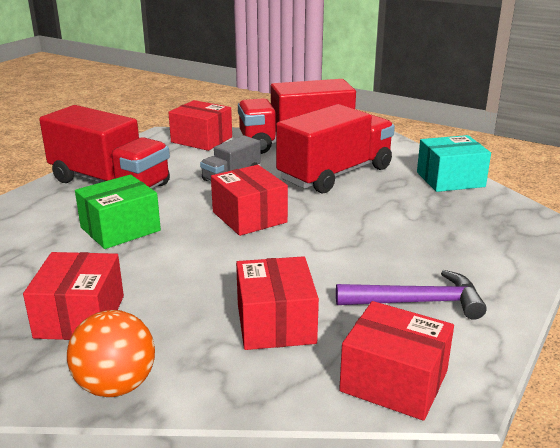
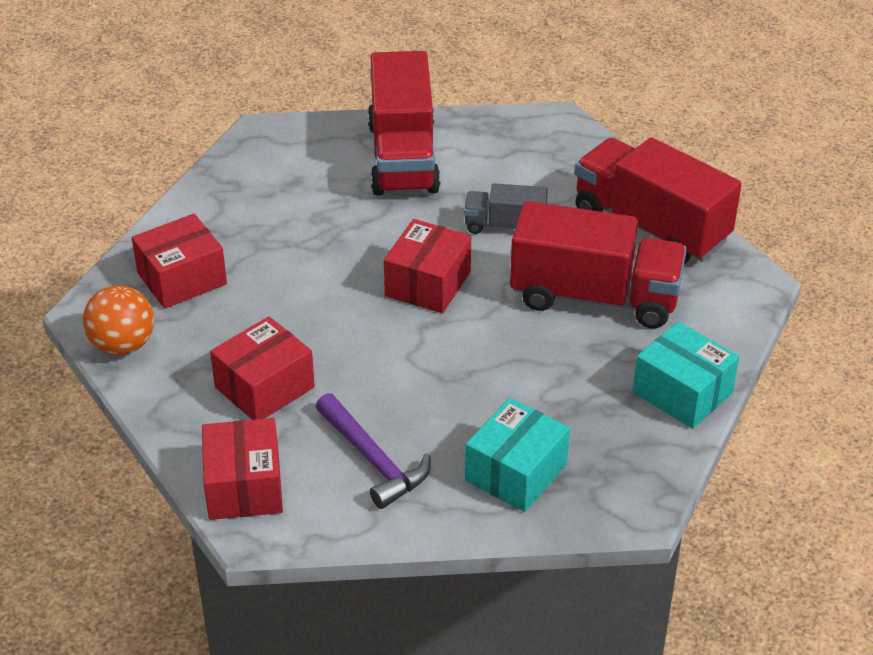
camera: 55 degrees right, 15 degrees up
green box [75,174,161,249] -> none
red box [168,100,232,151] -> none
none -> turquoise box [465,398,570,512]

